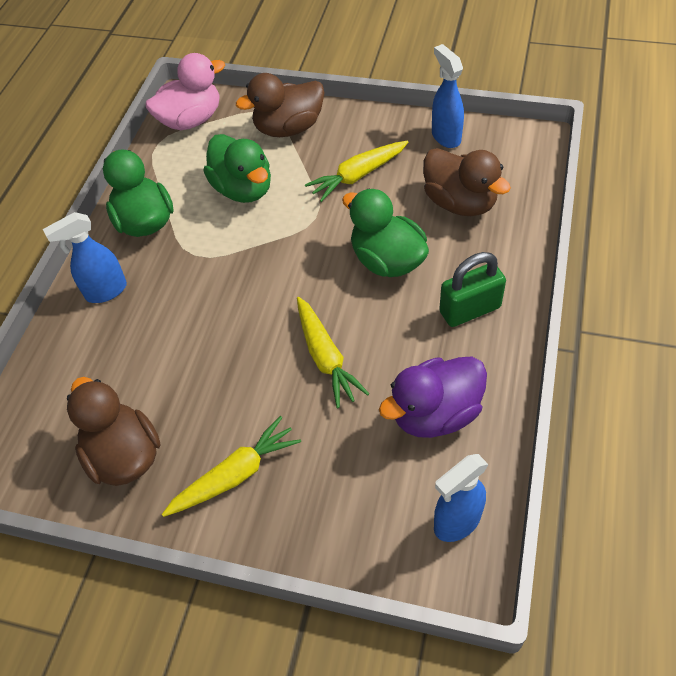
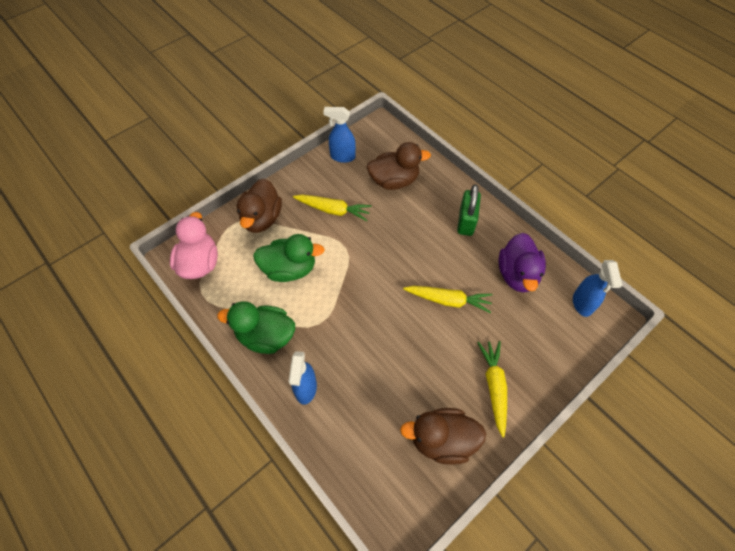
camera: 60 degrees left, 5 degrees up
yellow carrot [305,141,408,202] -> yellow carrot turned 75 degrees counterclockwise [293,195,372,221]
green duck [342,189,429,277] -> none

